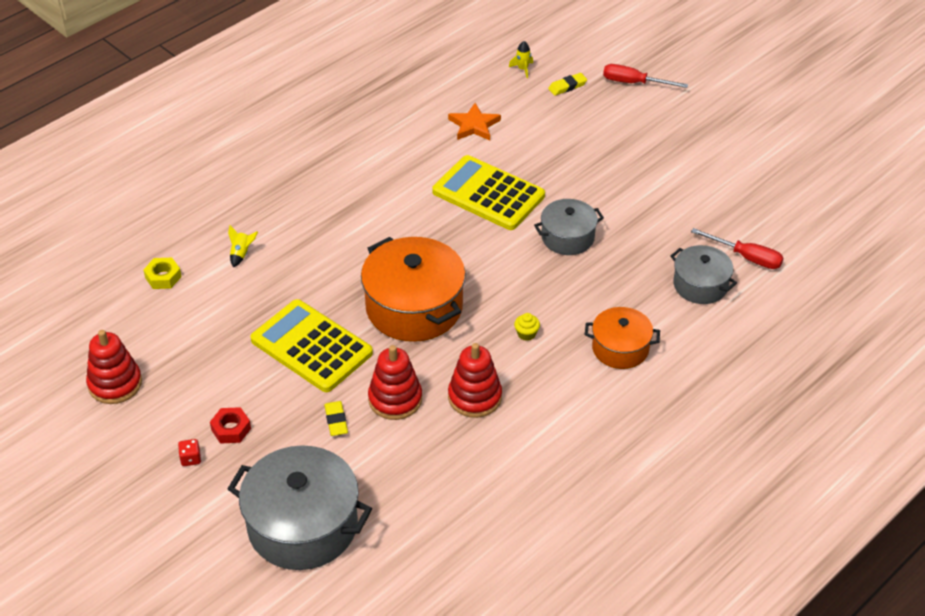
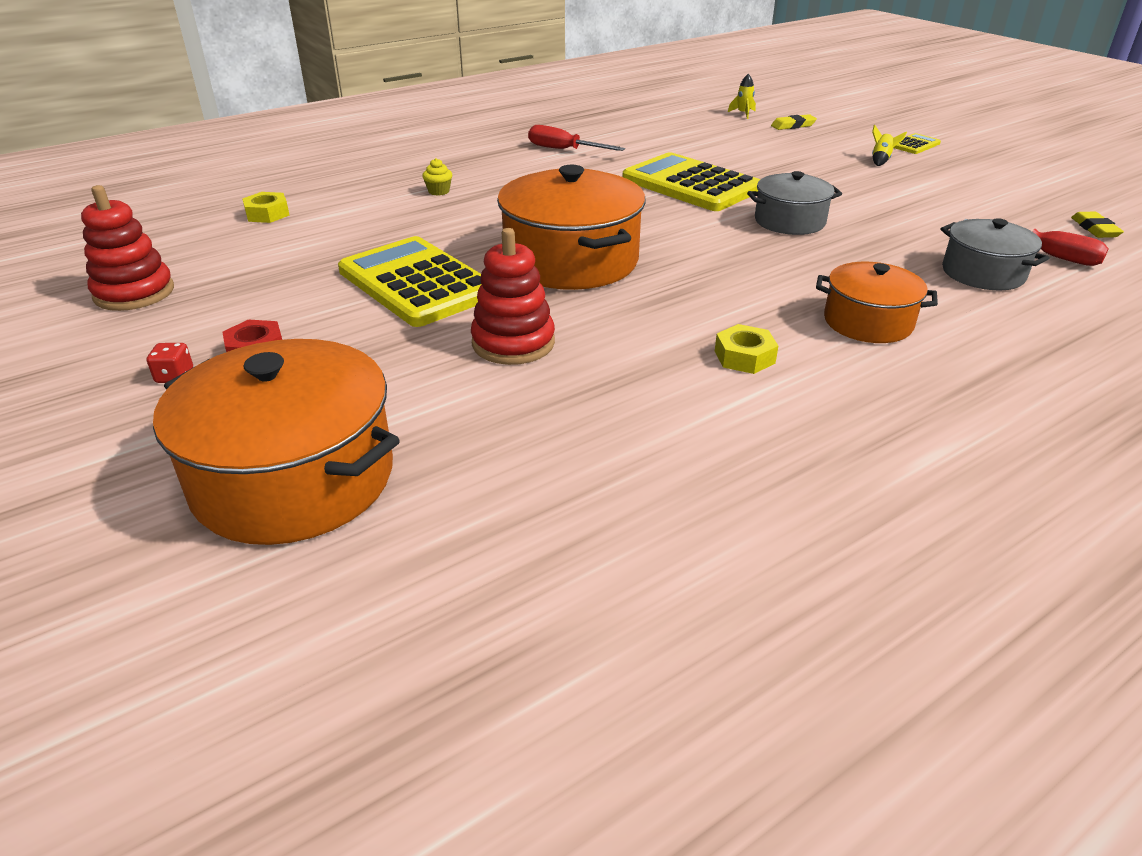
camera: 10 degrees right, 10 degrees down
grey pot [227,445,372,570] -> orange pot [153,339,400,545]
yellow rocket [228,225,258,267] -> yellow rocket moved to [872,124,907,166]
yellow eraser [324,401,348,436] -> yellow eraser moved to [1071,212,1124,238]
orange star [448,103,501,140] -> none
red stacking toy [448,343,502,418] -> none
yellow cupcake [514,313,540,341] -> yellow cupcake moved to [422,158,452,195]
red screwdriver [603,64,688,88] -> red screwdriver moved to [528,125,625,151]
none -> yellow nut [715,324,778,374]
none -> yellow calculator [893,133,941,154]

